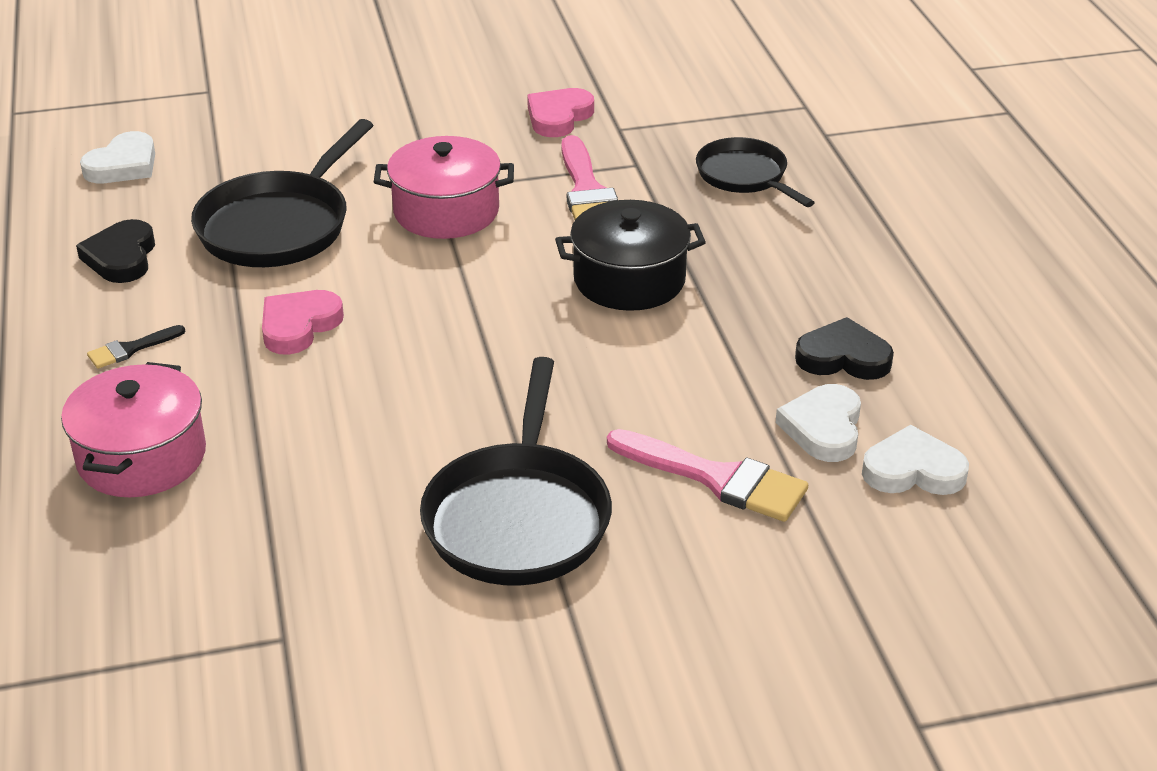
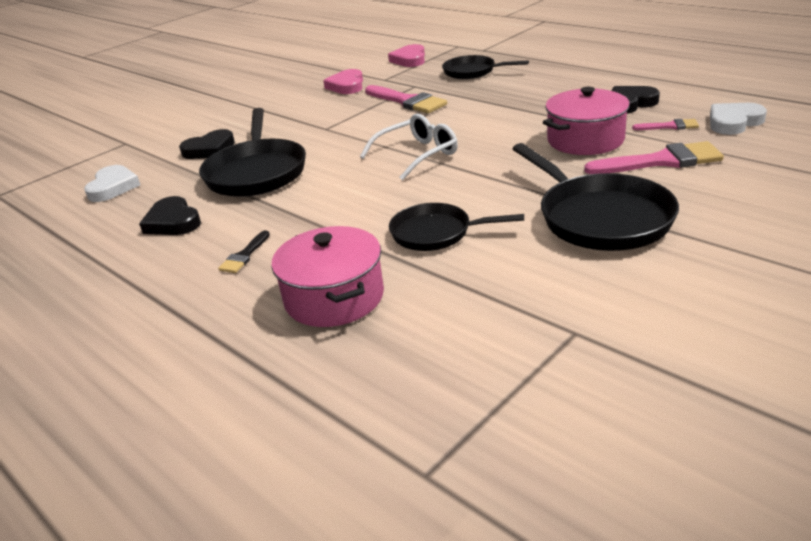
camera: 30 degrees left, 5 degrees down
pink heart [262,290,344,355] -> pink heart moved to [388,44,425,67]
pink pot [374,136,514,239] -> pink pot moved to [543,87,630,155]
black pot [555,200,706,311] -> none
white heart [775,384,861,462] -> pink brush [632,119,699,130]
none -> black heart [179,129,235,159]
none -> white glasses [360,114,458,181]
none -> black pan [389,203,524,251]

